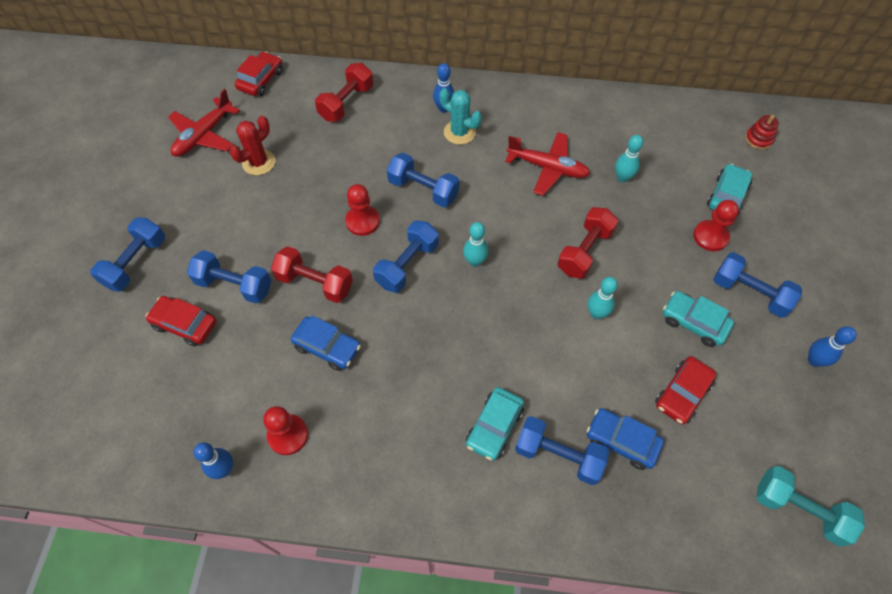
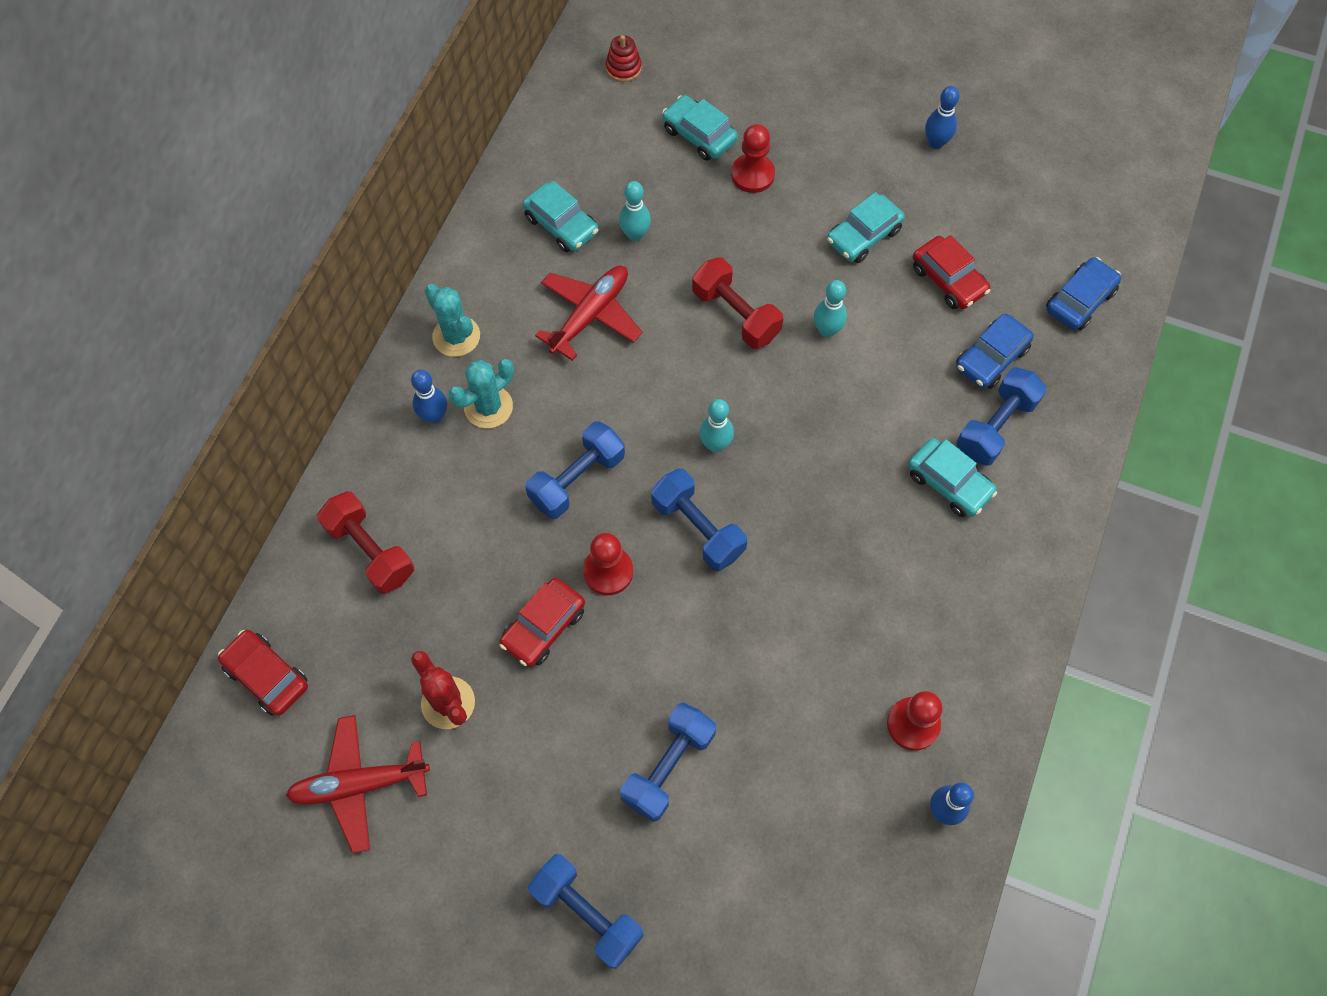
camera: 75 degrees left, 5 degrees up
red car [146,296,217,347] -> red car moved to [500,578,585,667]
red plane [168,89,240,157] -> red plane turned 120 degrees clockwise [286,715,430,853]
red dumbbell [271,246,353,303] -> none
blue car [291,315,361,371] -> blue car moved to [1046,257,1121,330]
blue dumbbell [713,252,802,318] -> none
turquoise dumbbell [756,466,865,546] -> none
none -> turquoise cactus [425,284,480,357]
none -> turquoise car [523,181,599,252]

